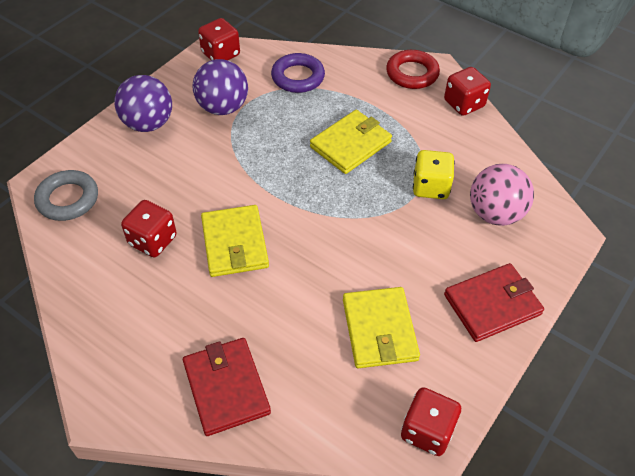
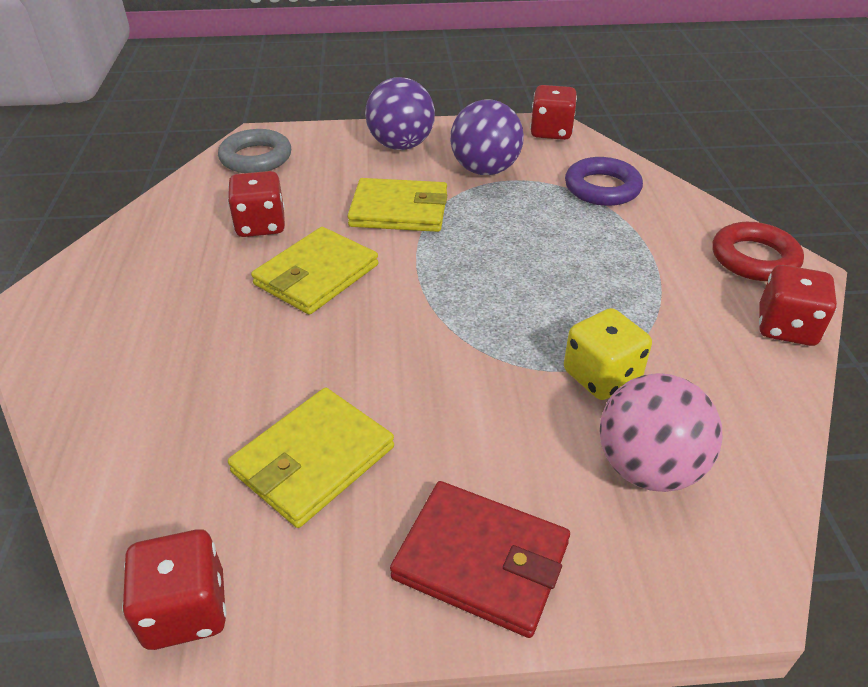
camera: 50 degrees right, 10 degrees down
red wallet [183,338,271,436] -> none
yellow wallet [310,110,392,174] -> yellow wallet moved to [347,178,447,232]

